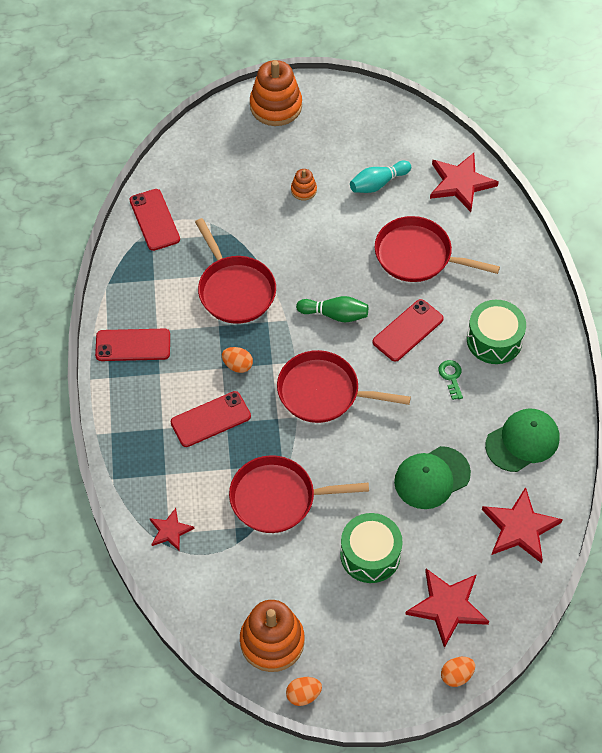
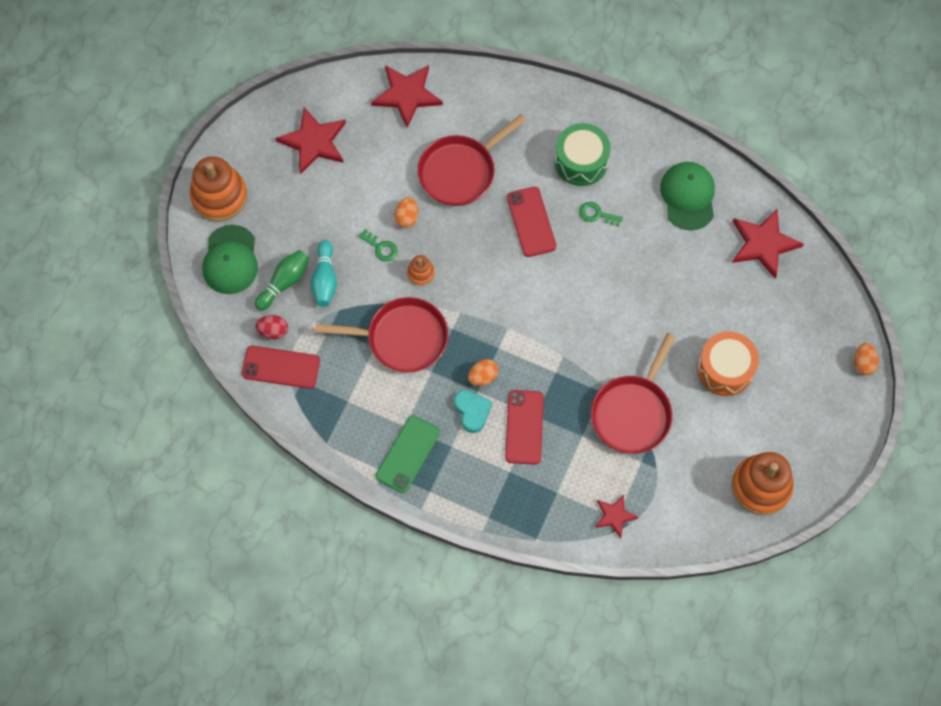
camera: 60 degrees left, 10 degrees up
red phone [95,329,170,361] -> green phone [376,415,440,493]
red pan [277,350,411,423] -> none
orange egg [286,677,322,706] -> orange egg moved to [395,197,418,228]
orange stacking toy [291,169,317,201] -> orange stacking toy moved to [407,255,435,286]
green bowling pin [296,296,368,322] -> green bowling pin moved to [255,250,309,311]
green drum [340,513,403,583] -> orange drum [697,331,759,396]
turquoise bowling pin [350,161,411,193] -> turquoise bowling pin moved to [310,240,337,307]
green cap [394,446,471,509] -> green cap moved to [202,225,258,294]
red star [405,569,489,648] -> red star moved to [276,107,346,174]
none -> red egg [255,315,288,340]
none -> green key [358,229,397,262]
none -> turquoise heart [454,390,492,433]

